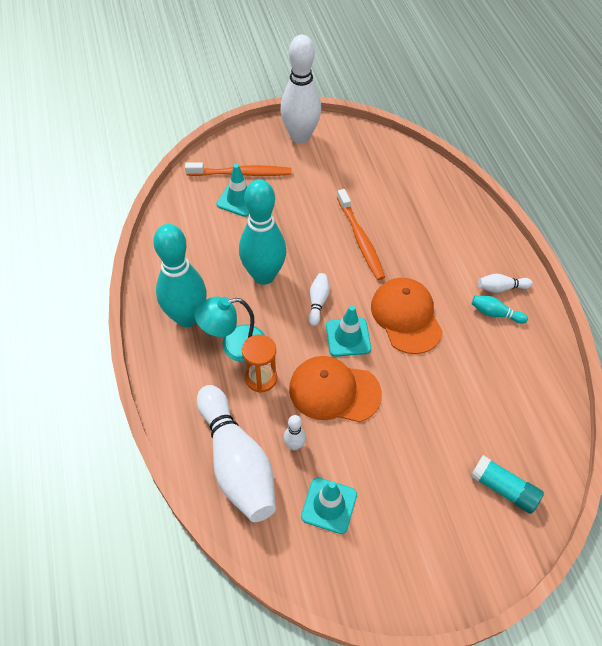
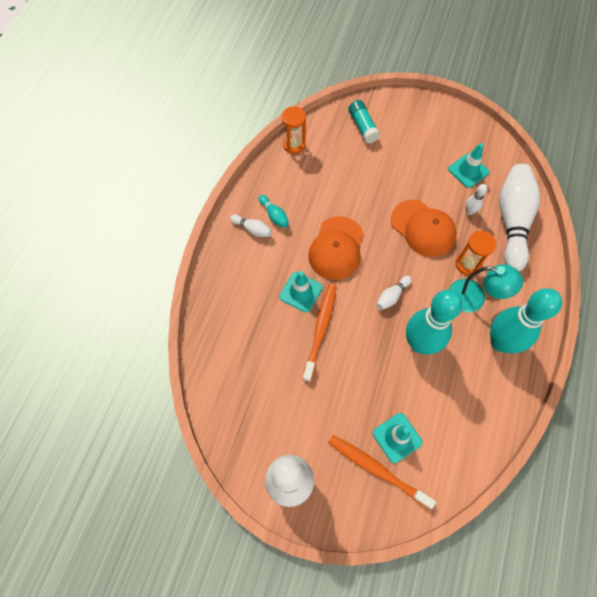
camera: 145 degrees left, 10 degrees up
turquoise traffic cone [326,305,371,357] -> turquoise traffic cone moved to [279,271,323,312]
none -> orange hourglass [282,106,306,154]

